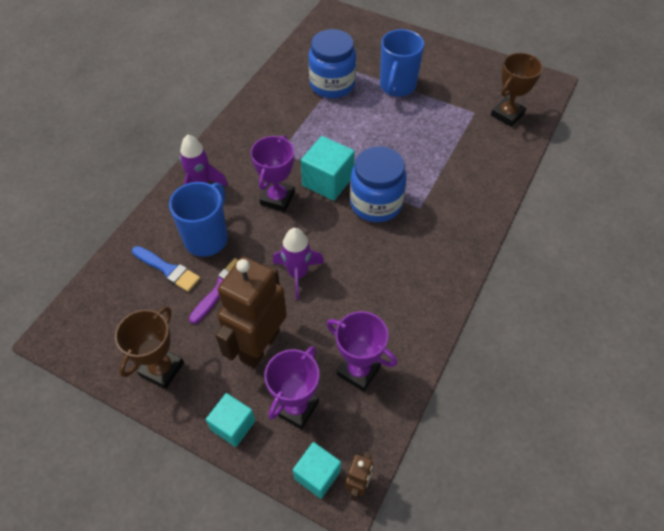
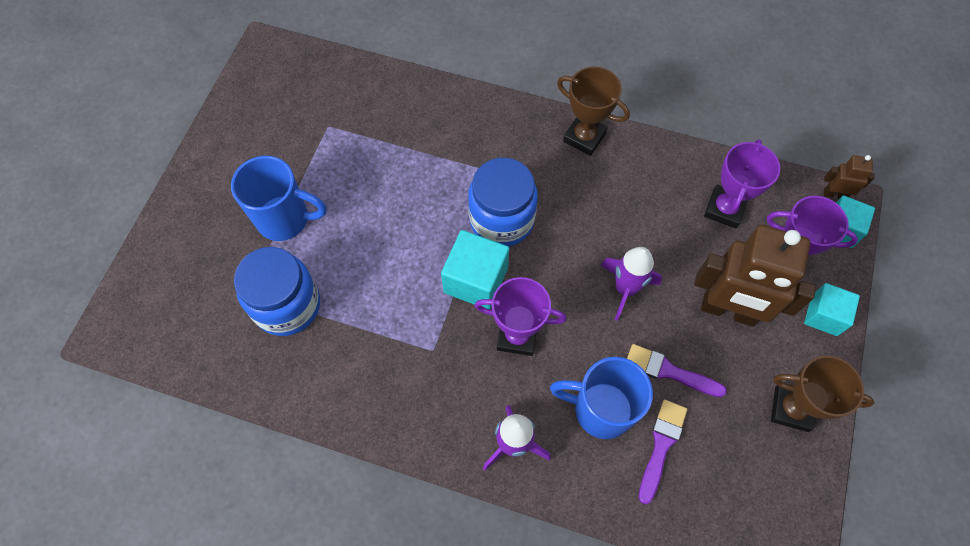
camera: 100 degrees left, 10 degrees up
blue brush [132,246,200,292] -> purple brush [639,400,687,504]
brown trophy [491,53,543,127] -> brown trophy moved to [557,67,630,156]

